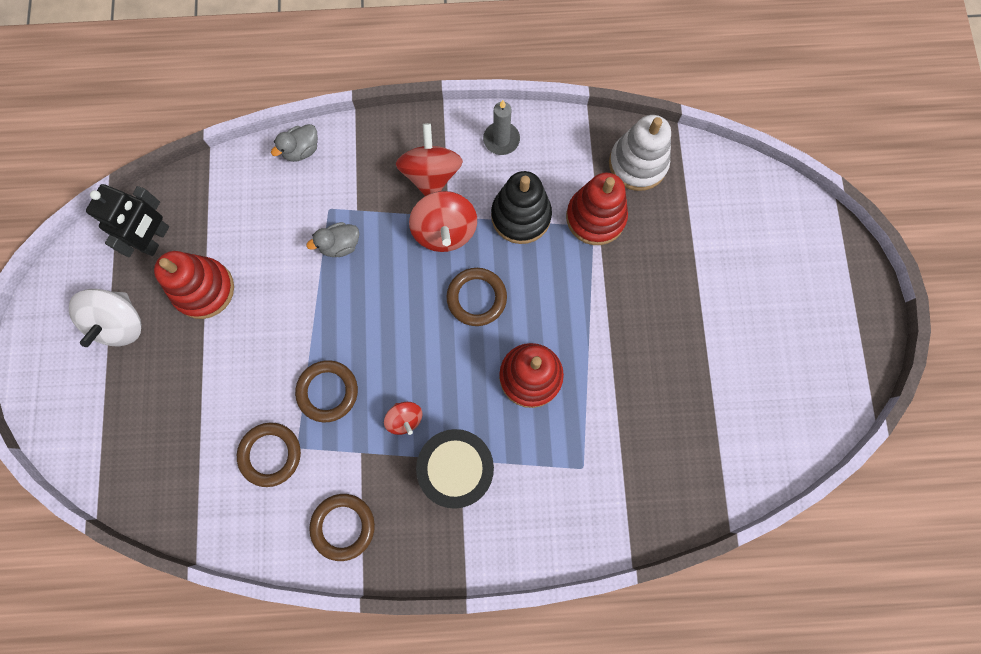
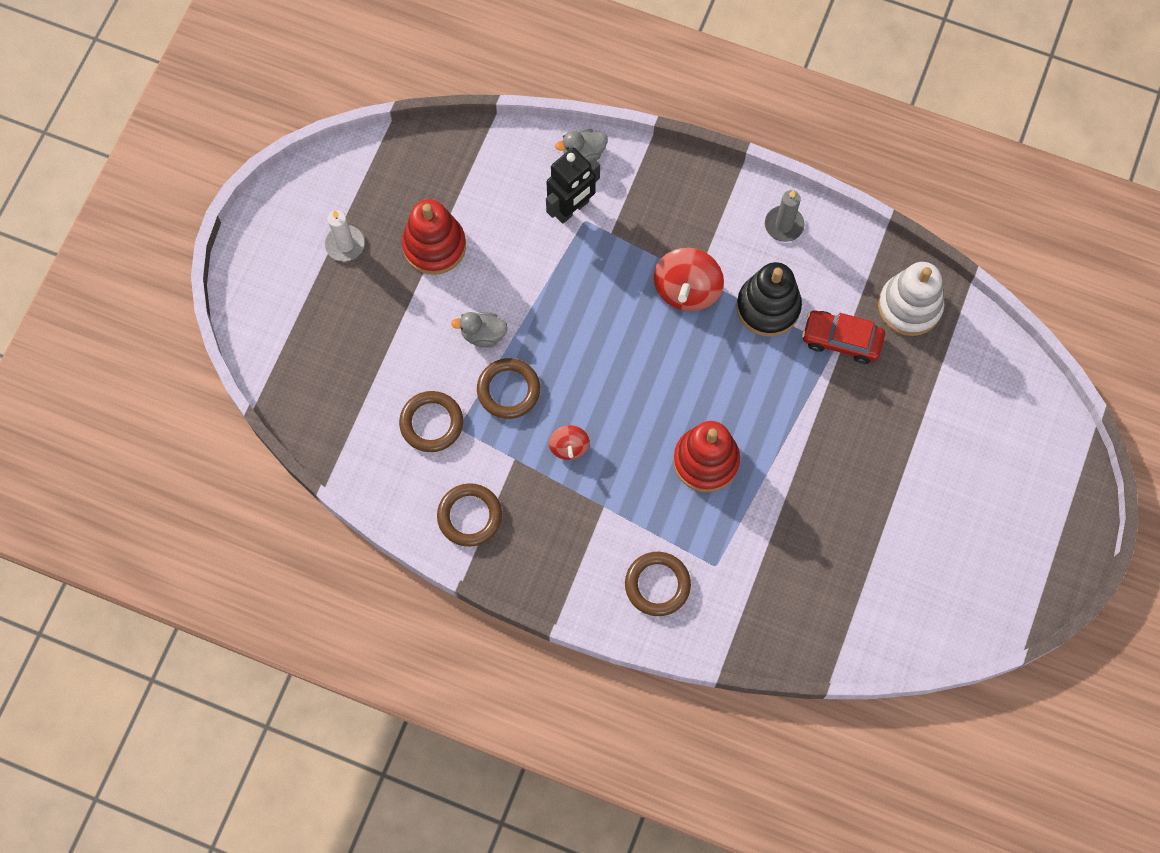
camera: 25 degrees right, 5 degrees down
white spinning top [69,289,142,347] -> white candle [325,210,365,262]
black robot [86,184,169,257] -> black robot moved to [546,148,600,224]
grey duck [306,222,359,257] -> grey duck moved to [451,312,508,347]
red spinning top [396,123,463,196] -> none
black drum [416,429,494,509] -> none
brown ring [446,268,507,326] -> brown ring moved to [625,552,691,616]
red stacking toy [566,173,628,245] -> red car [802,310,885,364]

